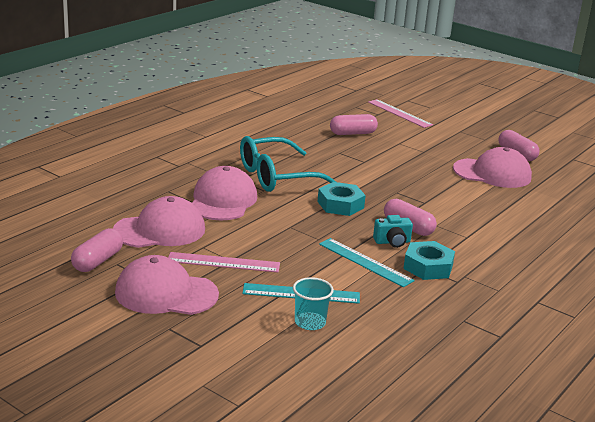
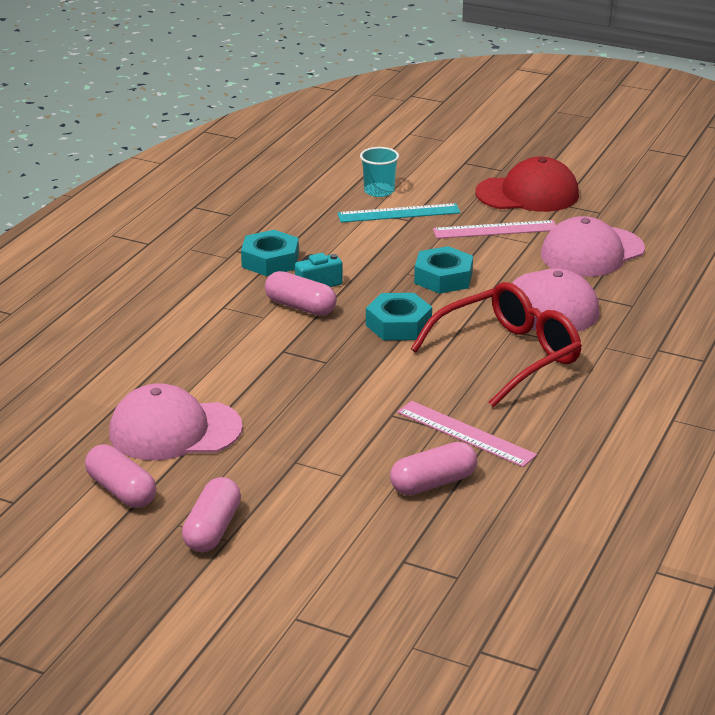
camera: 170 degrees right, 5 degrees up
pink capsule [71,228,123,272] -> pink capsule moved to [182,477,241,552]
pink cap [115,255,219,315] -> red cap [476,157,579,212]
turquoise glasses [240,136,336,192] -> red glasses [411,282,582,407]
turquoise ruler [319,238,415,287] -> none
pink ruler [368,99,433,128] -> pink ruler moved to [397,401,537,467]
none -> turquoise nut [414,246,473,294]

